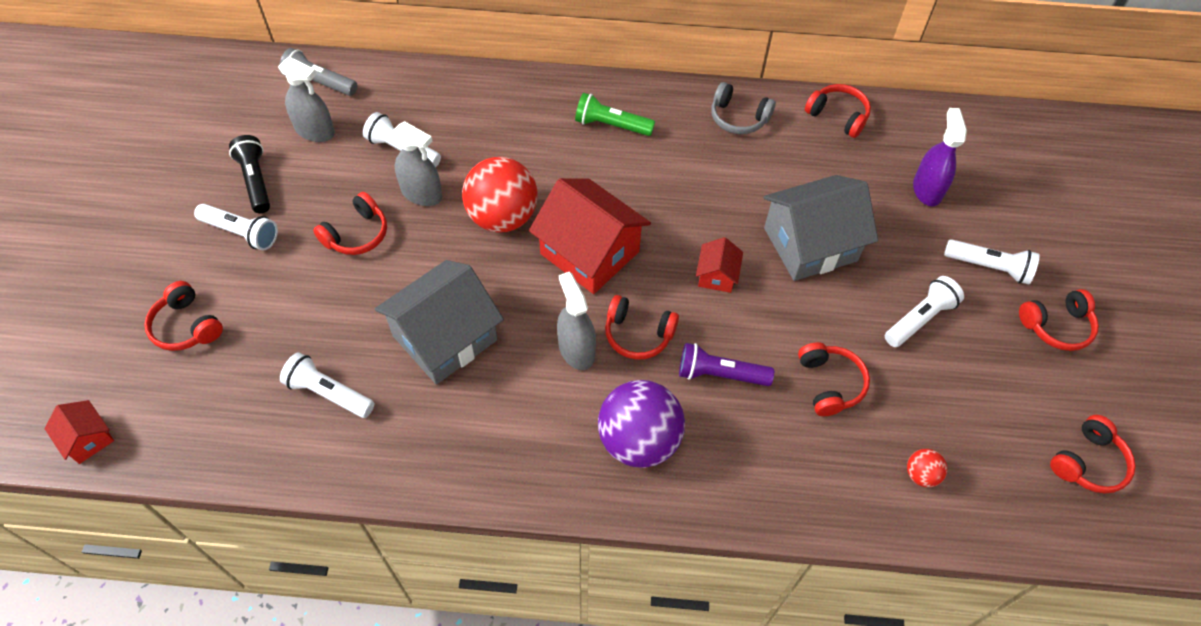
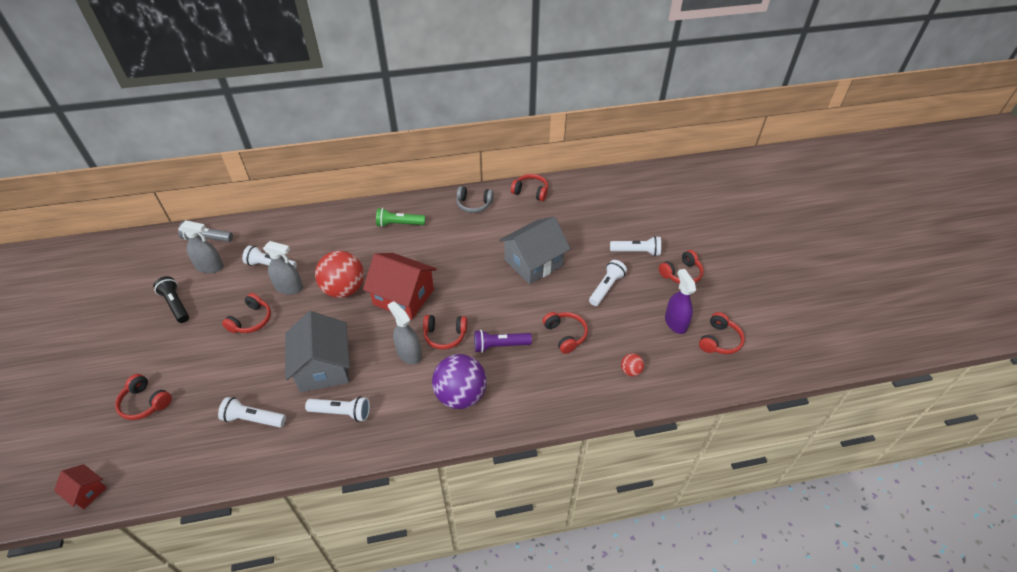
camera: 15 degrees left, 10 degrees down
white flashlight [194,204,278,251] -> white flashlight moved to [305,396,370,422]
grey house [375,260,504,384] -> grey house turned 45 degrees counterclockwise [285,311,350,392]
red house [696,237,743,293] -> none
purple spray bottle [913,108,967,206] -> purple spray bottle moved to [665,269,696,334]

